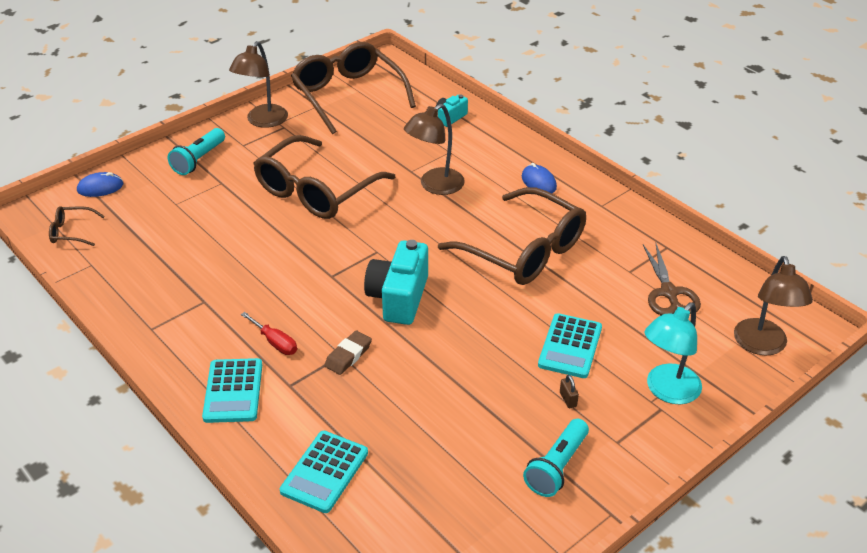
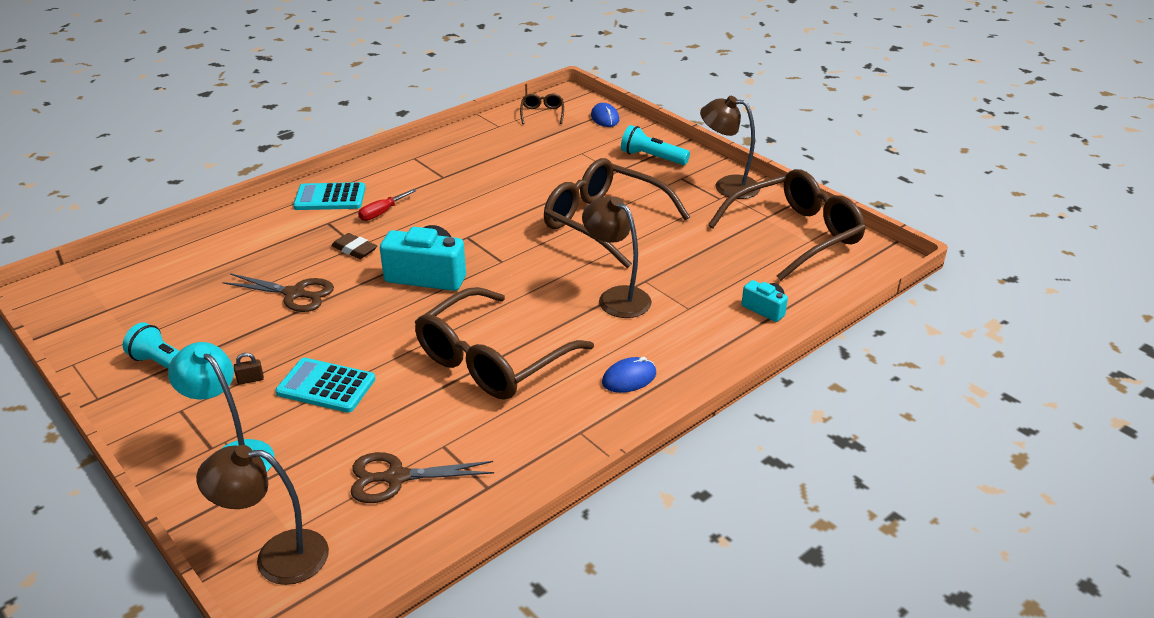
camera: 90 degrees right, 5 degrees down
turquoise calculator [280,431,368,513] -> none
none -> brown scissors [222,273,334,312]

